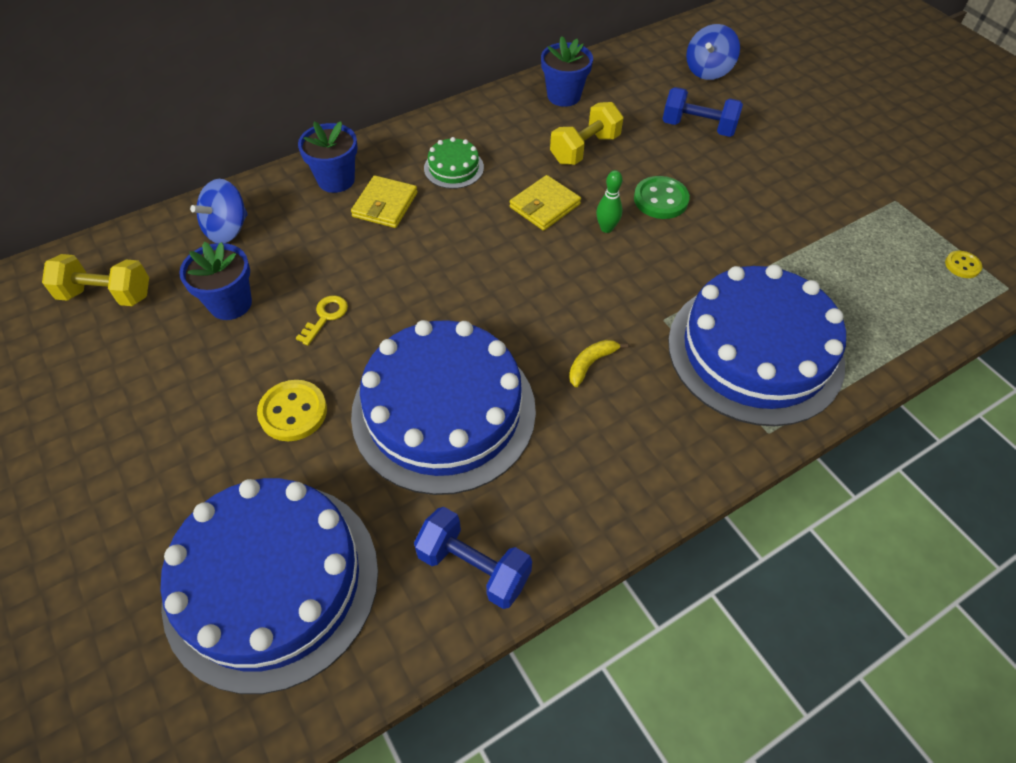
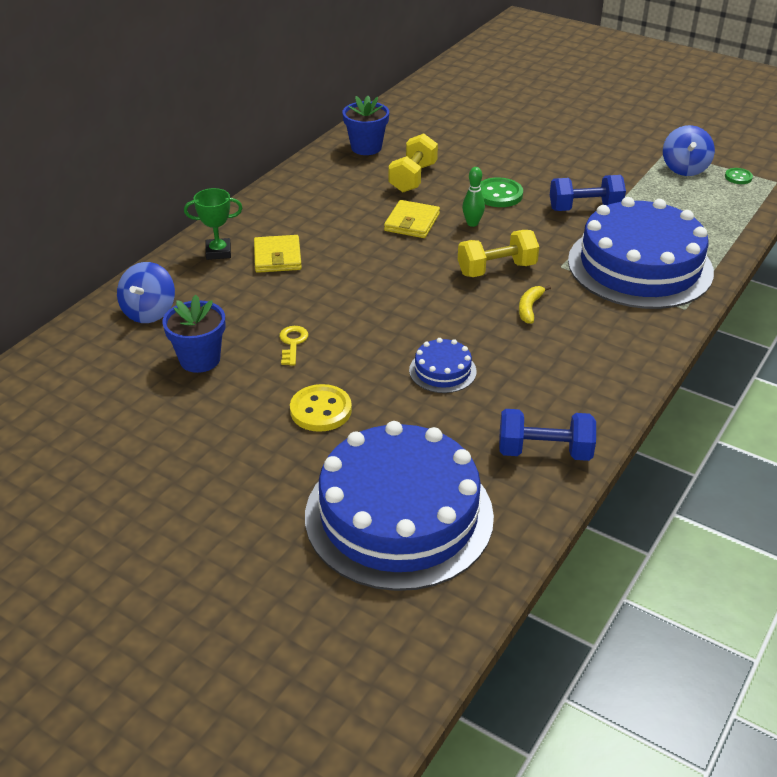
camera: 25 degrees left, 15 degrees down
yellow dumbbell [42,254,149,306] -> yellow dumbbell moved to [458,230,539,277]
blue flower pot [298,122,358,193] -> green trophy [184,188,242,260]
blue cake [351,320,536,495] -> blue cake [409,338,477,393], size x0.42
green cake [424,137,484,189] -> none
blue dumbbell [663,87,743,137] -> blue dumbbell moved to [550,175,626,211]
blue spinning top [686,24,740,80] -> blue spinning top moved to [663,125,715,176]
yellow button [945,251,982,278] -> green button [725,168,753,184]

